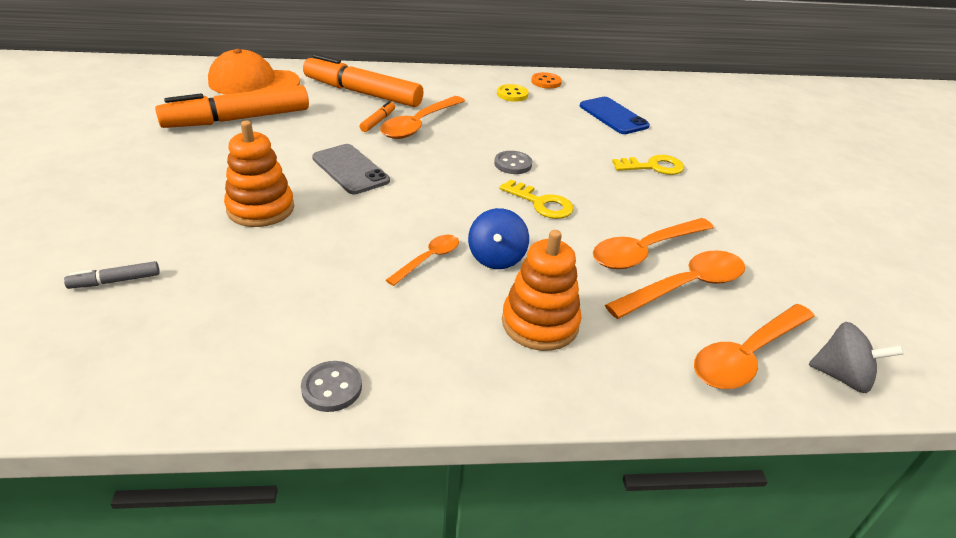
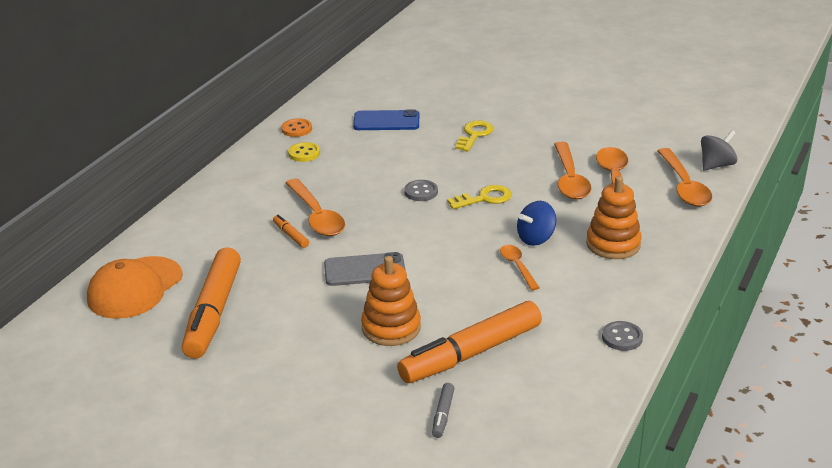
camera: 55 degrees left, 5 degrees down
orange marker [303,54,423,107] -> orange marker moved to [397,301,542,383]
blue spinning top [468,208,529,269] -> blue spinning top turned 105 degrees clockwise [517,201,556,246]

